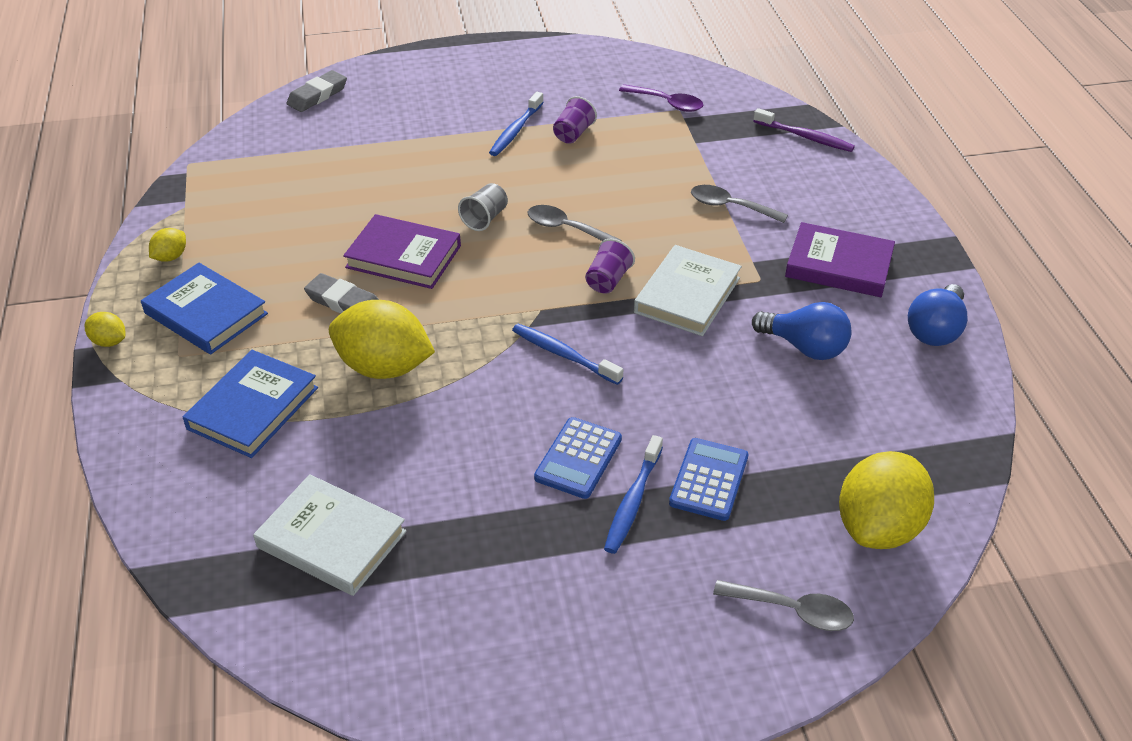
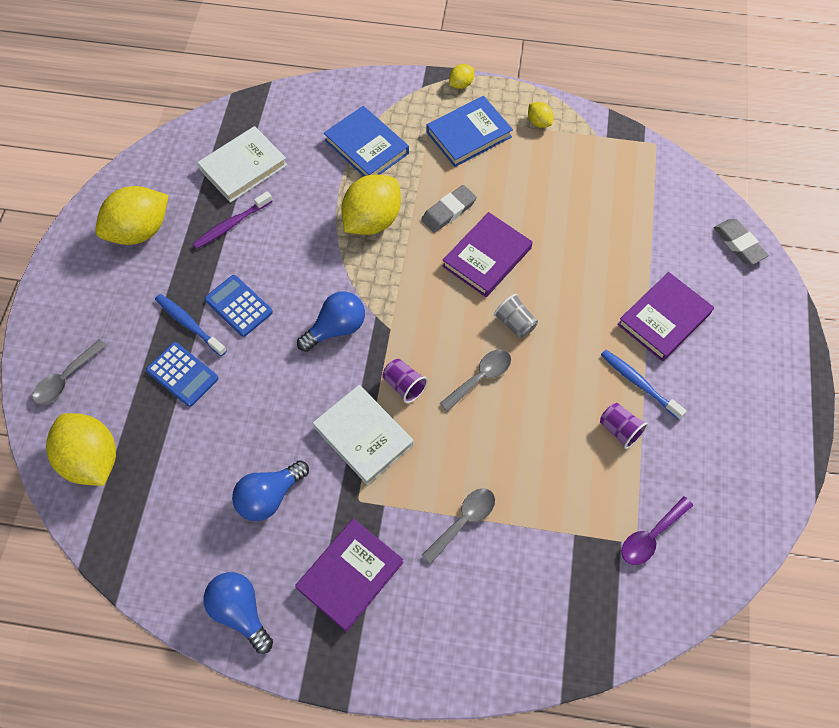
camera: 110 degrees right, 20 degrees up
blue toothbrush [512,324,623,385] -> blue light bulb [297,291,365,352]
purple toothbrush [753,108,855,152] -> purple toothbrush moved to [192,191,273,249]
none -> yellow lemon [95,186,169,245]
none -> purple book [617,272,714,361]

